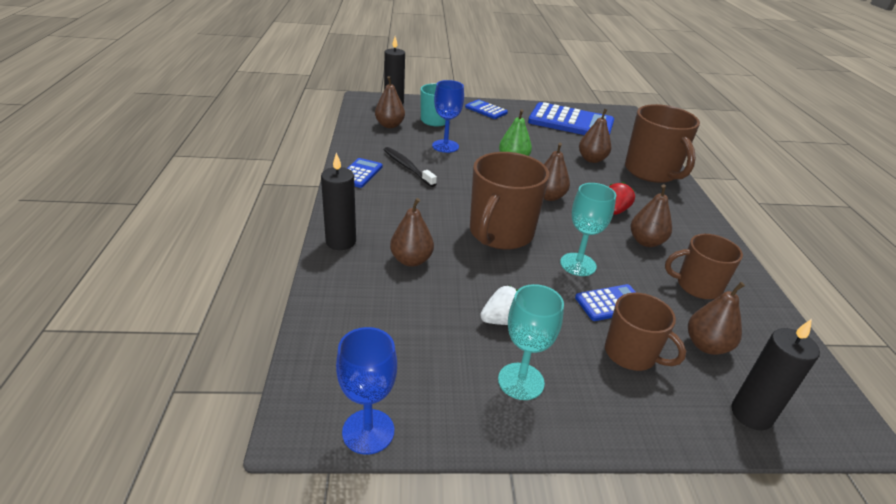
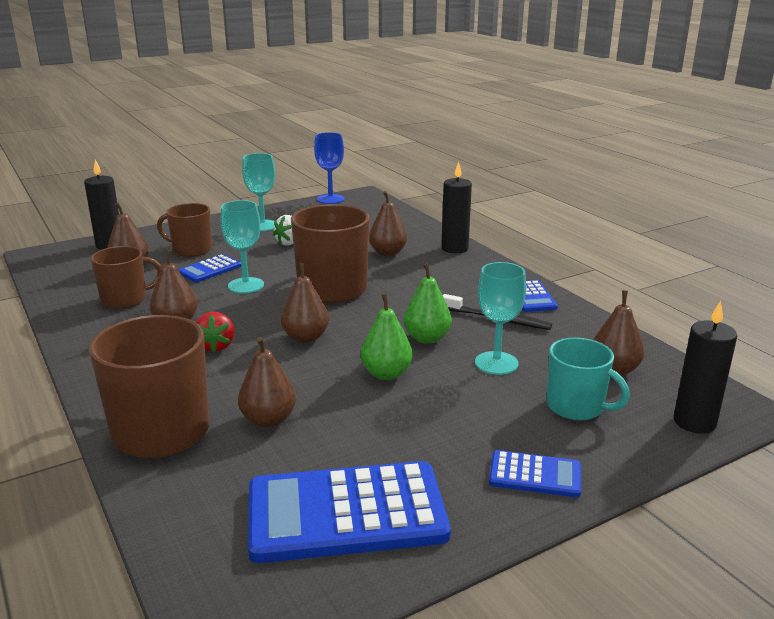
camera: 155 degrees right, 10 degrees down
blue goblet [432,80,464,153] -> turquoise goblet [475,262,526,375]
none -> green pear [404,263,452,344]

